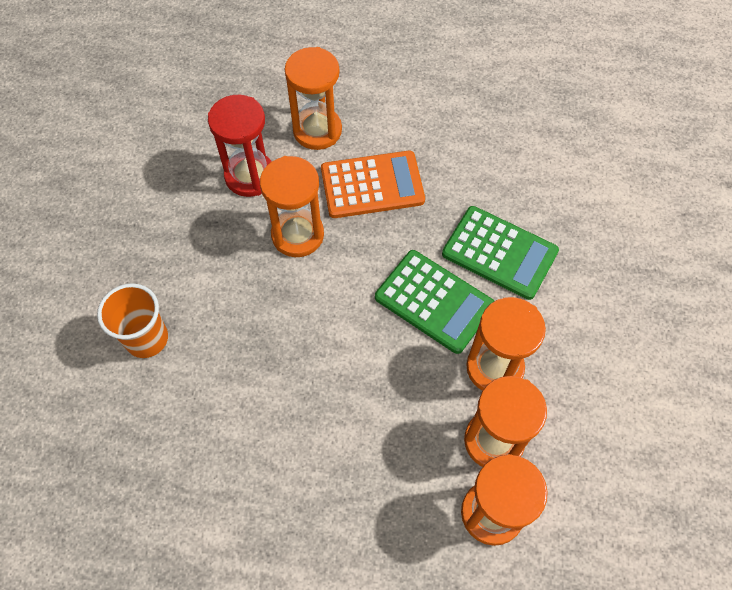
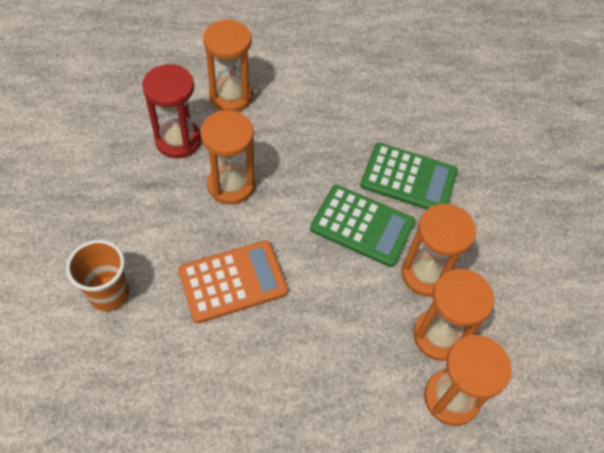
camera: 15 degrees left, 5 degrees down
orange calculator [321,151,425,218] -> orange calculator moved to [178,240,288,323]

